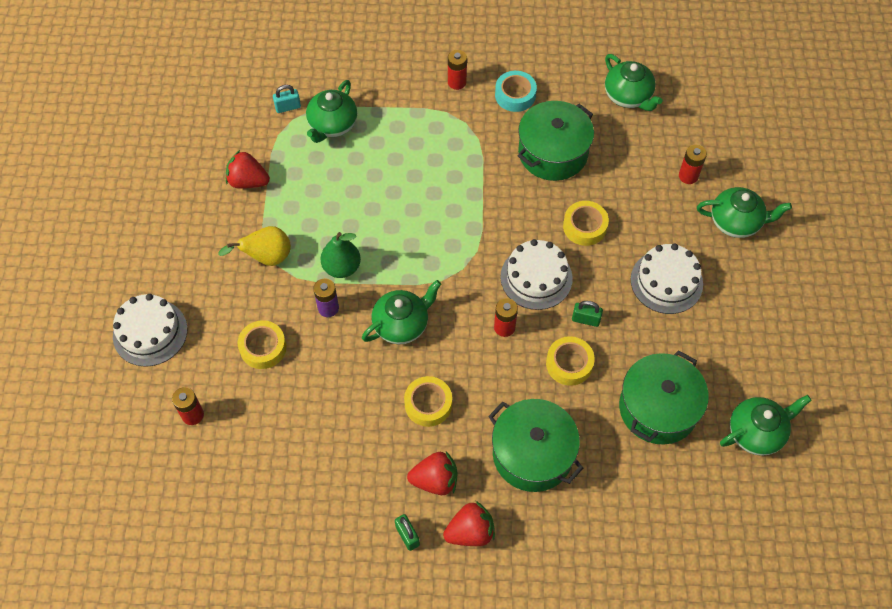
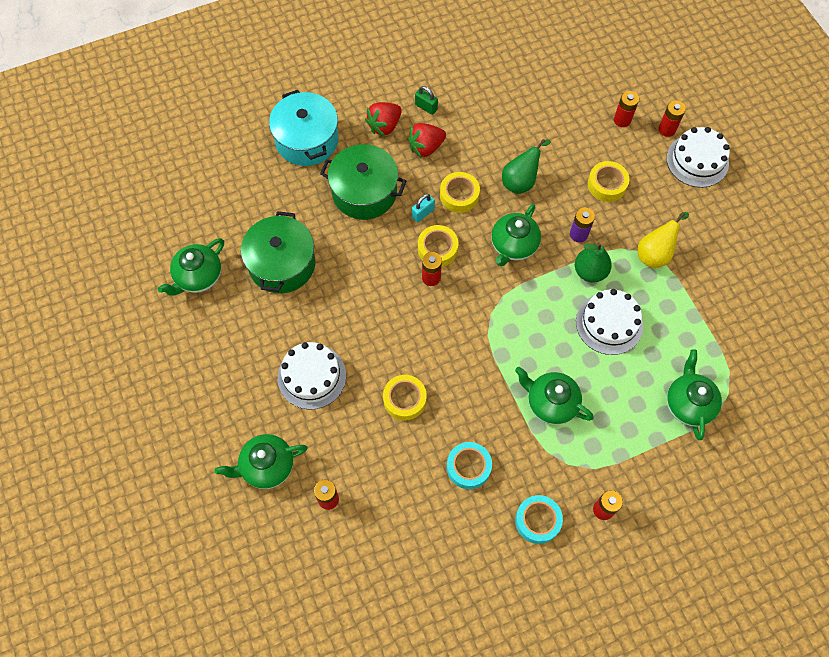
camera: 155 degrees right, 5 degrees up
red strawberry [226,150,270,189] -> none
turquoise padlock [273,85,301,113] -> turquoise padlock moved to [412,194,435,222]
white cake [500,239,573,310] -> white cake moved to [576,289,643,355]
green pot [518,101,594,181] -> turquoise tape [447,442,492,489]
yellow tape [546,336,595,386] -> yellow tape moved to [418,225,458,267]
green padlock [572,301,603,327] -> none
green teapot [605,54,663,111] -> green teapot moved to [515,367,594,425]
none -> turquoise pot [269,90,339,166]
none -> green pear [502,139,551,194]
none -> red battery [658,101,686,137]

